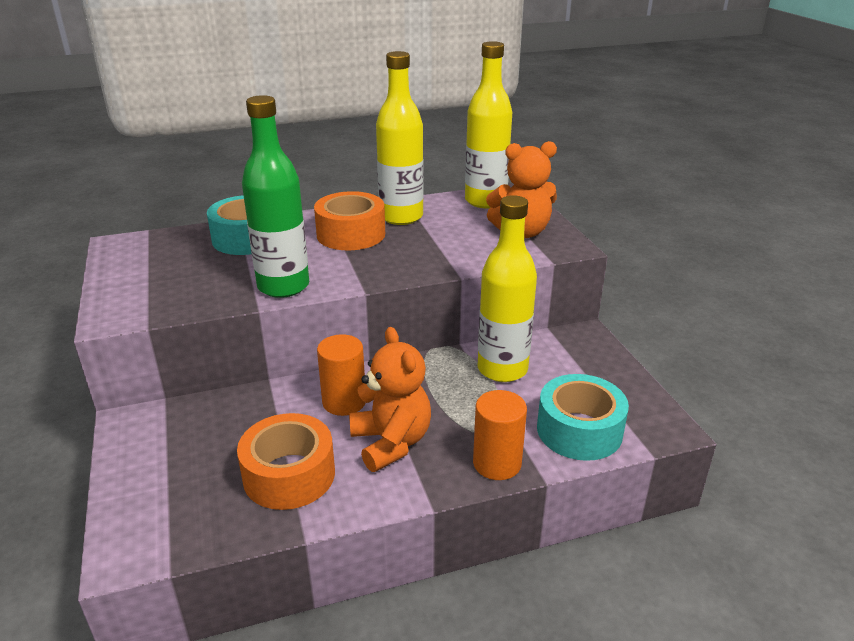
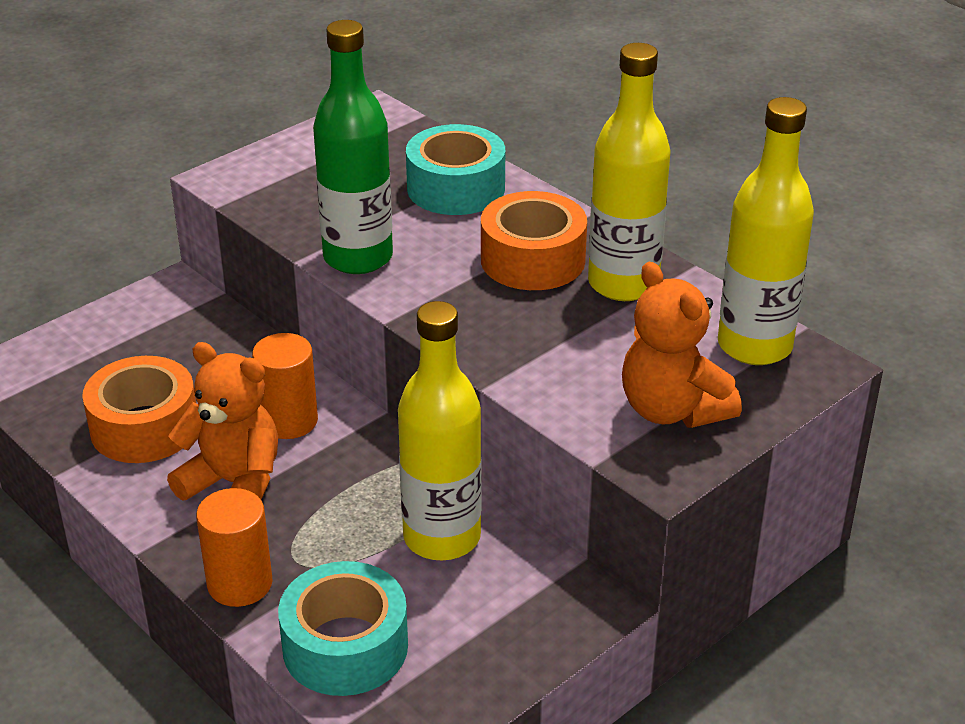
camera: 65 degrees right, 5 degrees up
orange teddy bear [349,327,431,472] -> orange teddy bear turned 105 degrees counterclockwise [167,342,278,501]

